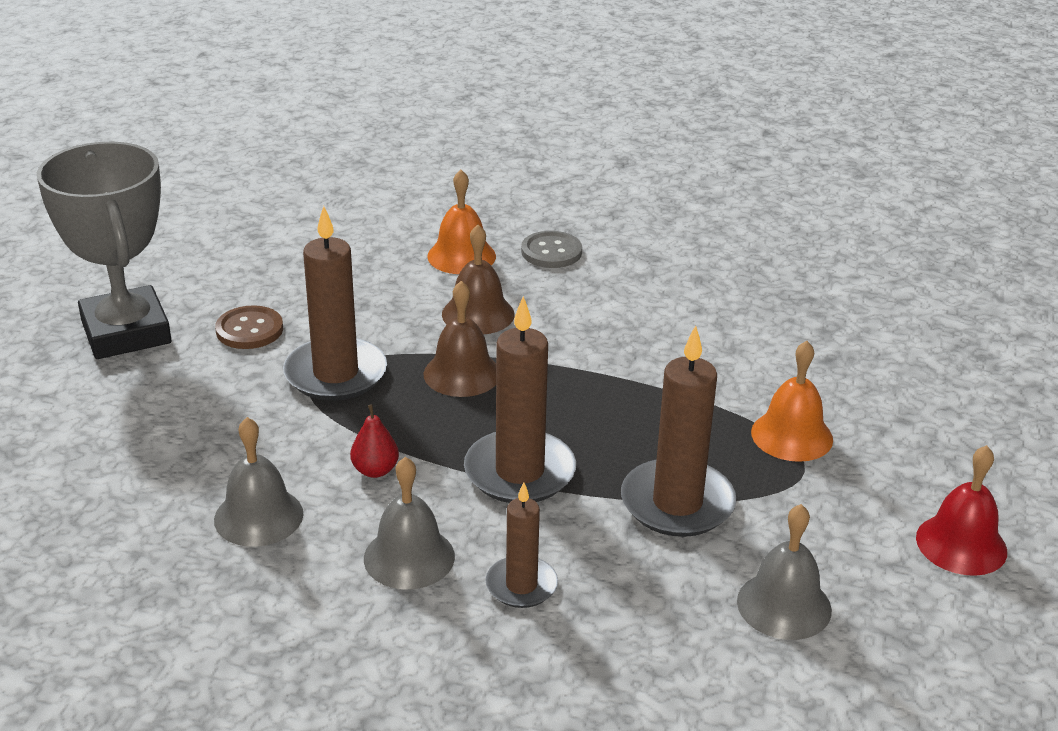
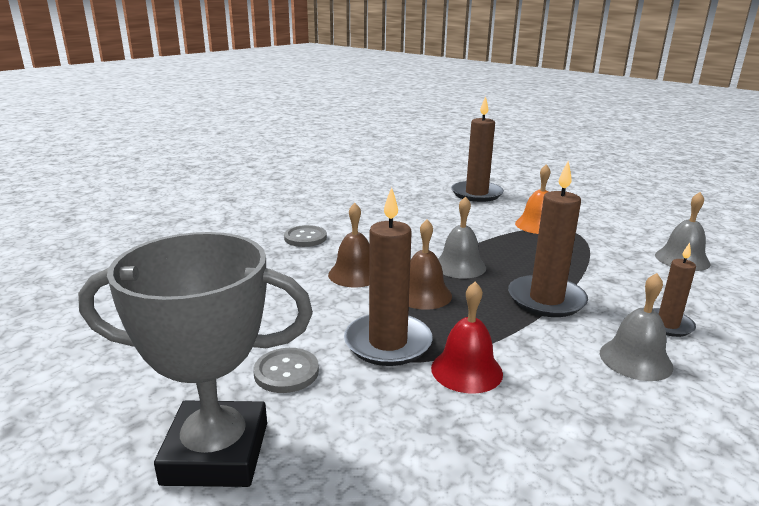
camera: 65 degrees left, 10 degrees down
grey bell [214,417,304,547] -> grey bell moved to [438,196,486,279]
brown button [215,305,283,349] -> grey button [253,348,319,393]
red pear [350,404,399,478] -> none
orange bell [428,170,496,274] -> none
brown candle [621,325,736,537] -> brown candle moved to [451,96,504,202]
red bell [916,445,1007,576] -> red bell moved to [431,282,503,394]

